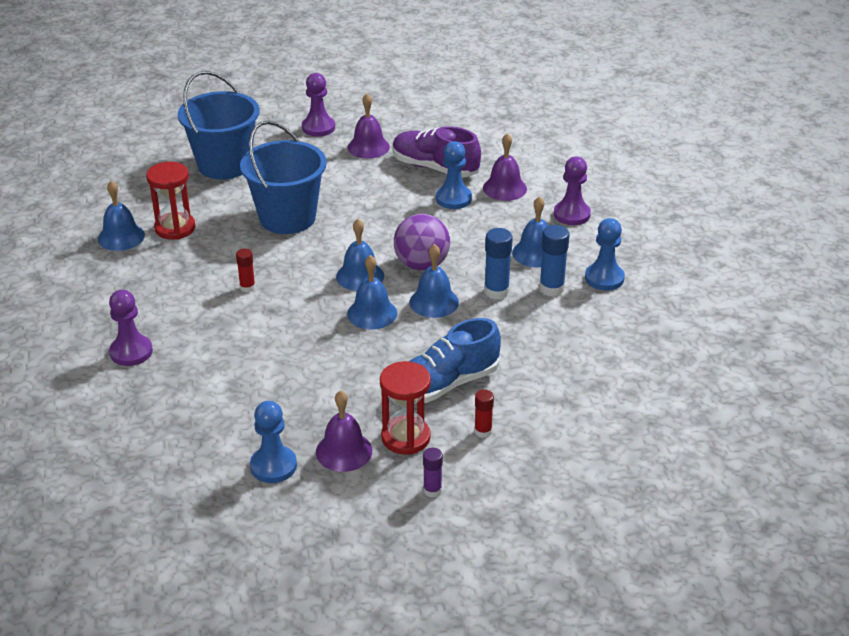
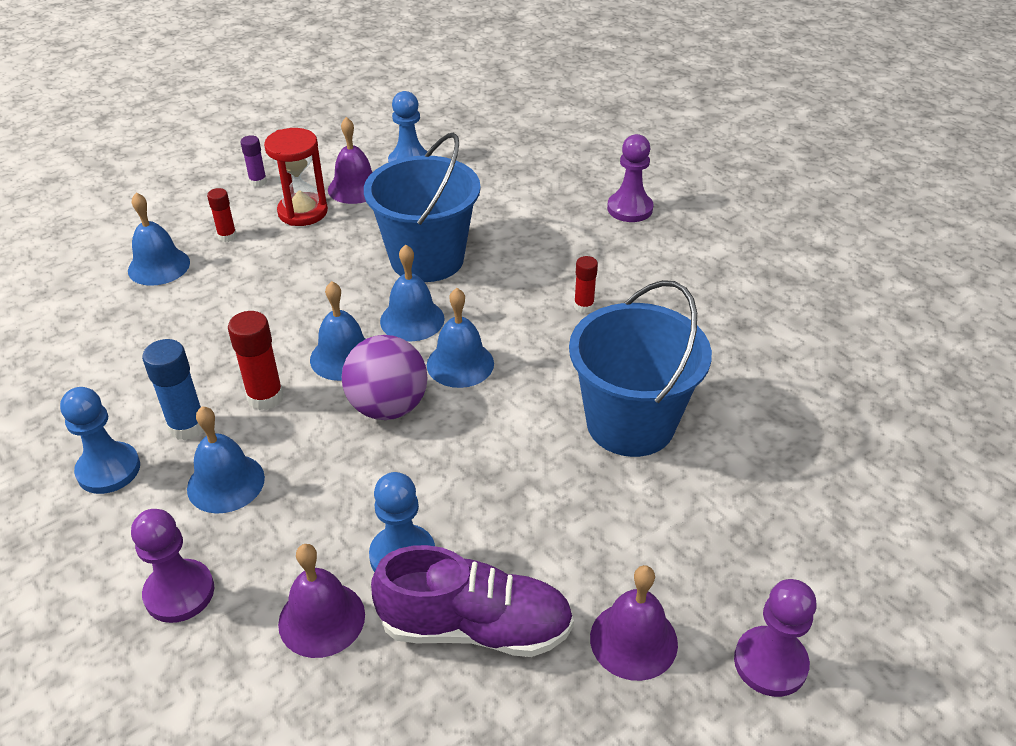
camera: 155 degrees right, 5 degrees up
blue bell [98,181,145,251] -> blue bell moved to [128,193,190,286]
red hourglass [146,162,195,240] -> none
blue bucket [178,71,260,180] -> blue bucket moved to [364,133,481,282]
blue shoe [409,318,501,403] -> none
blue glue stick [484,228,513,300] -> red glue stick [228,311,284,410]

